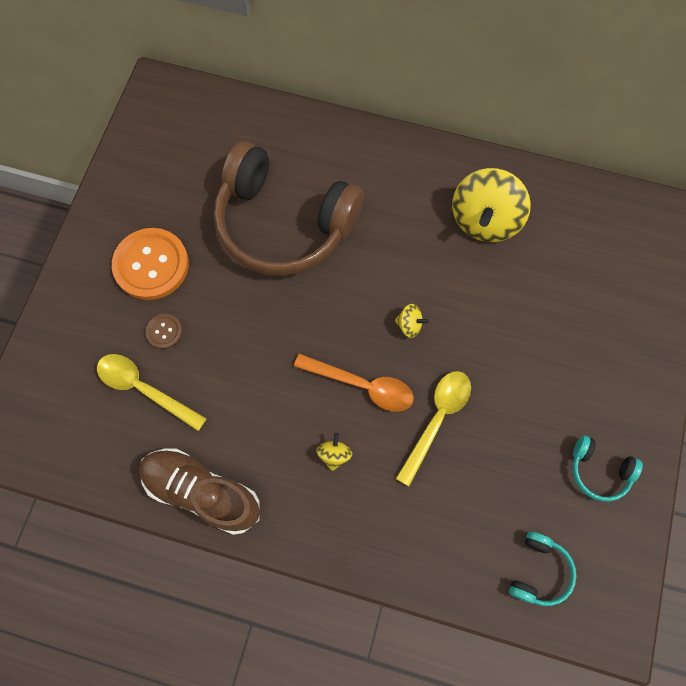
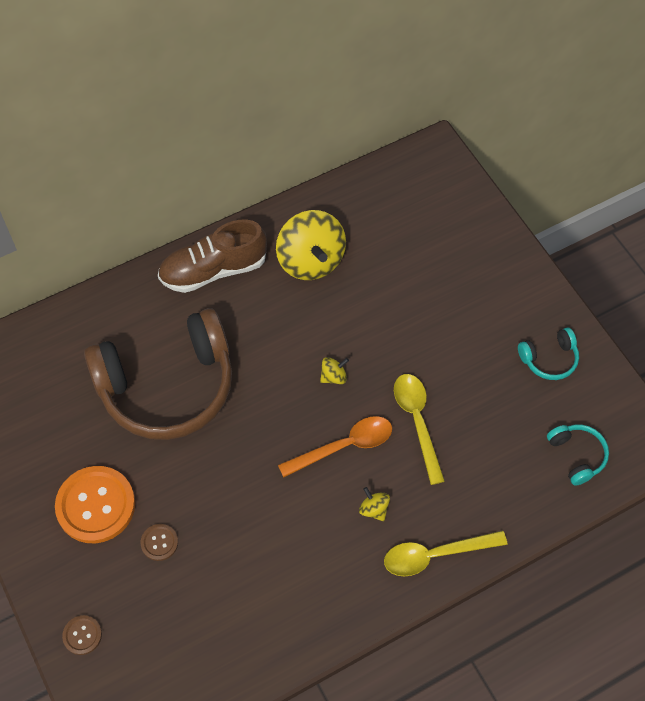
camera: 45 degrees left, 10 degrees down
yellow spoon [97,354,207,431] -> yellow spoon moved to [384,530,507,576]
brown shoe [139,448,260,535] -> brown shoe moved to [158,220,267,293]
none -> brown button [62,615,102,655]

